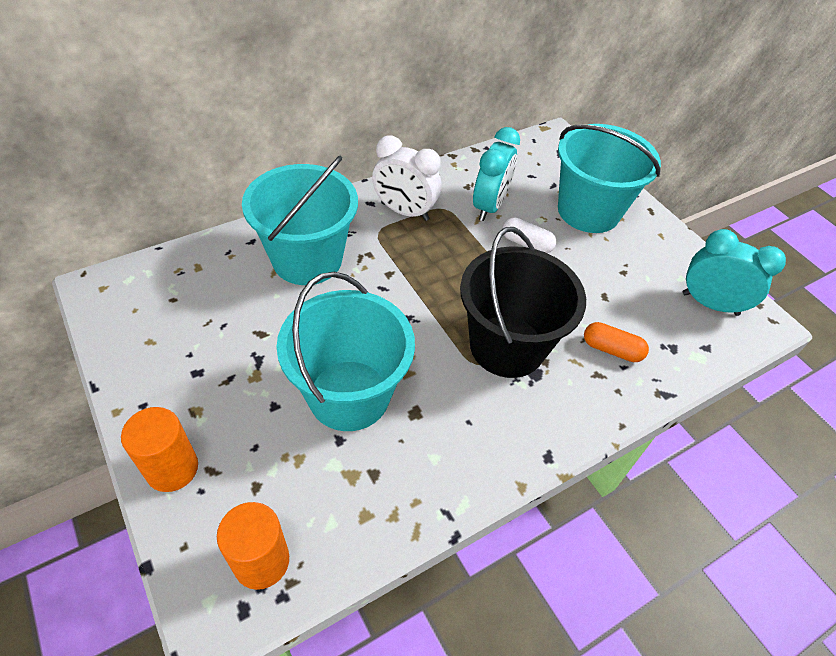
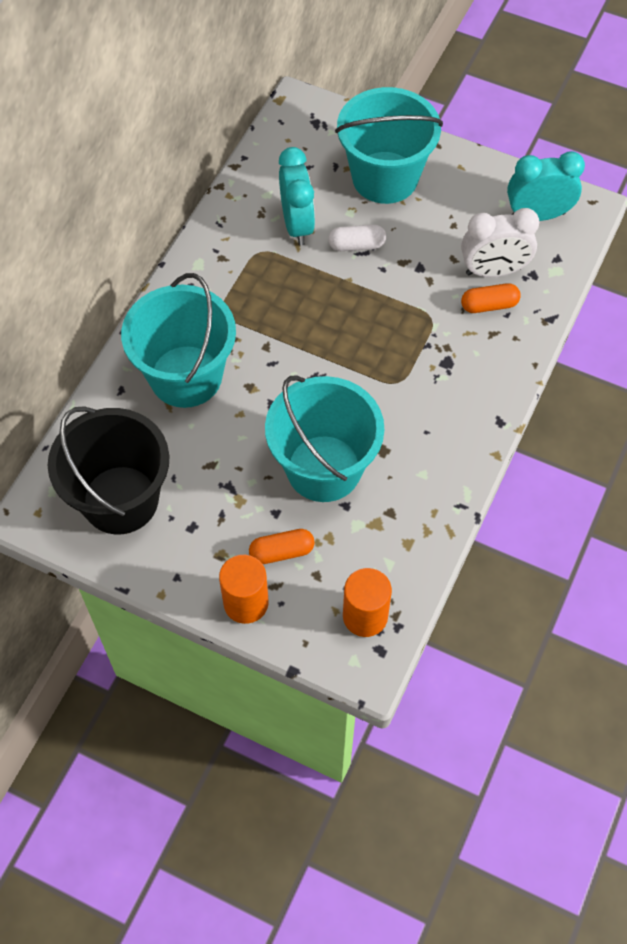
camera: 30 degrees left, 10 degrees up
white clock [372,135,441,221] -> white clock moved to [461,208,539,277]
black bucket [460,227,586,378] -> black bucket moved to [48,406,169,534]
none -> orange capsule [249,529,315,564]

